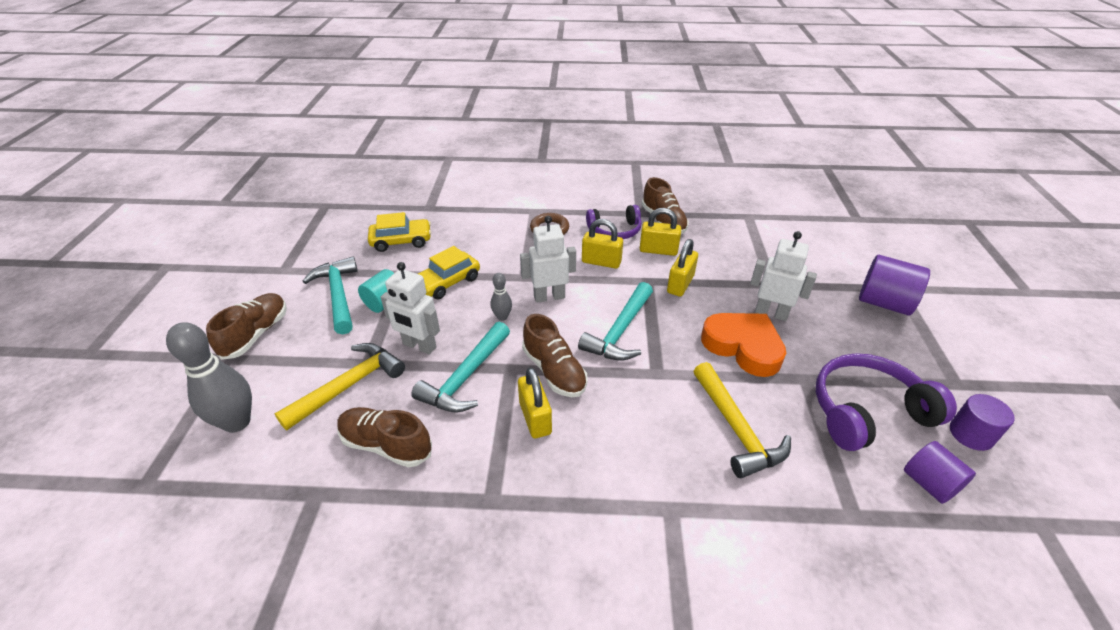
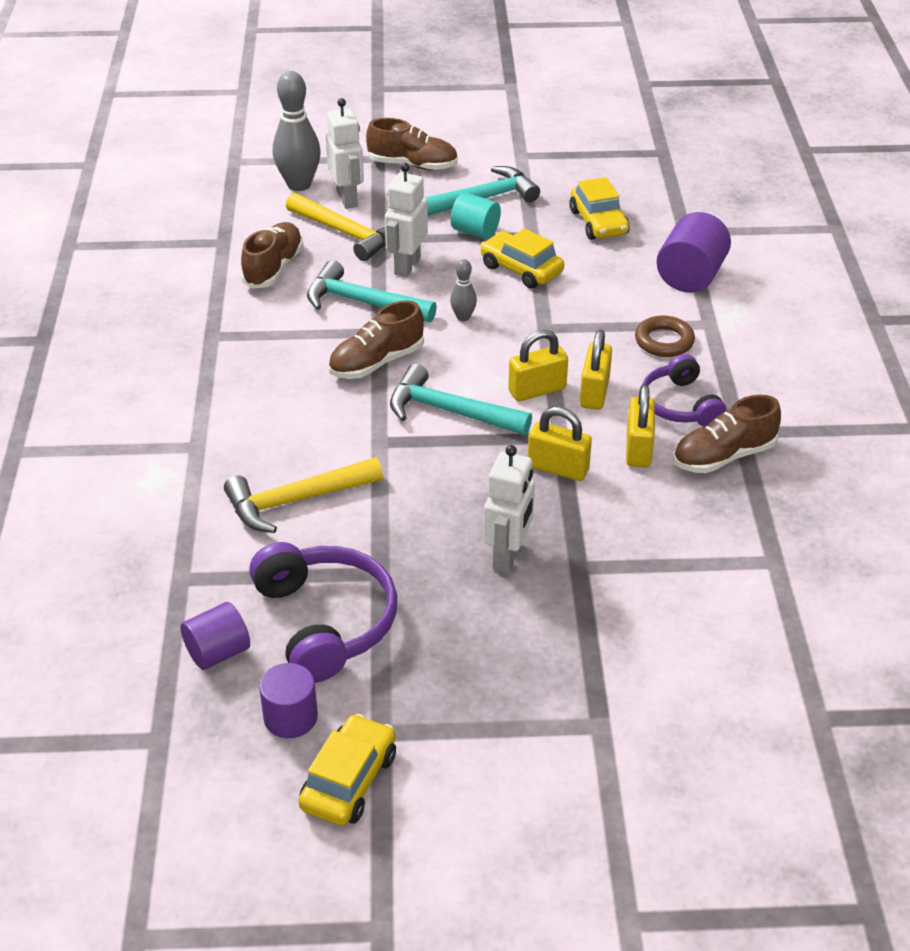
camera: 85 degrees right, 0 degrees up
yellow padlock [518,367,552,438] -> yellow padlock moved to [508,330,568,401]
white robot [520,216,576,303] -> white robot moved to [326,98,364,209]
orange heart [701,313,786,377] -> none
purple cylinder [859,255,930,315] -> purple cylinder moved to [657,212,731,293]
none -> yellow car [299,714,396,826]

